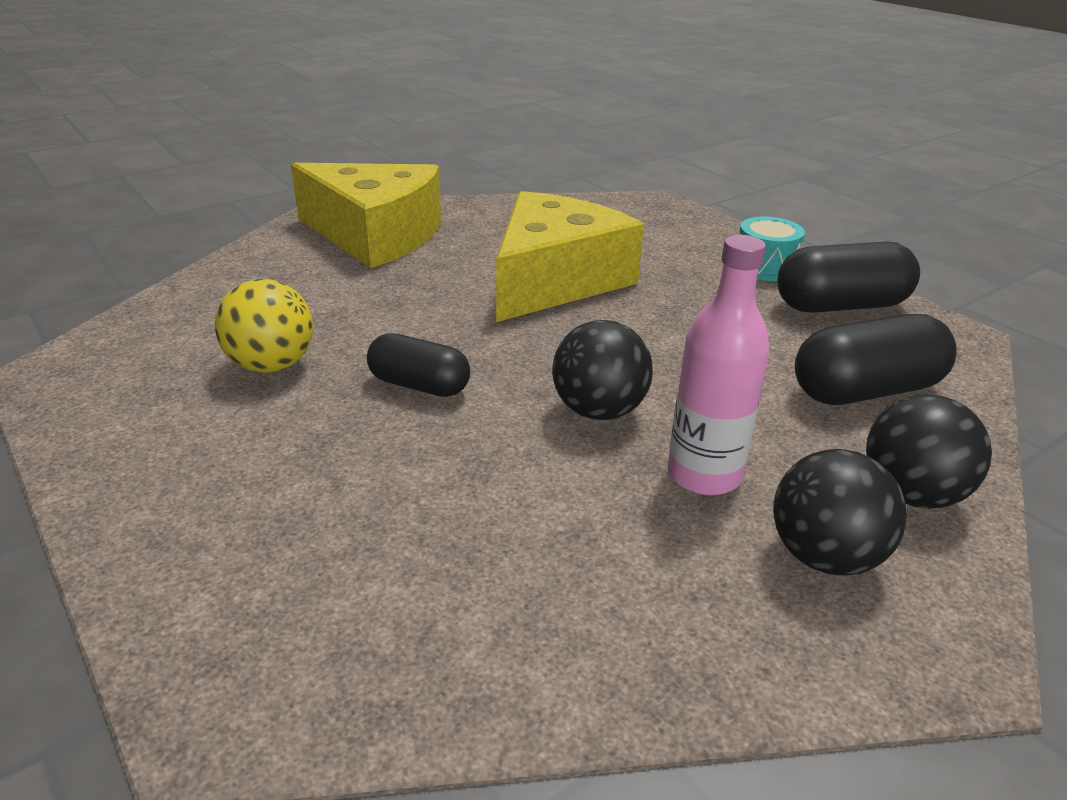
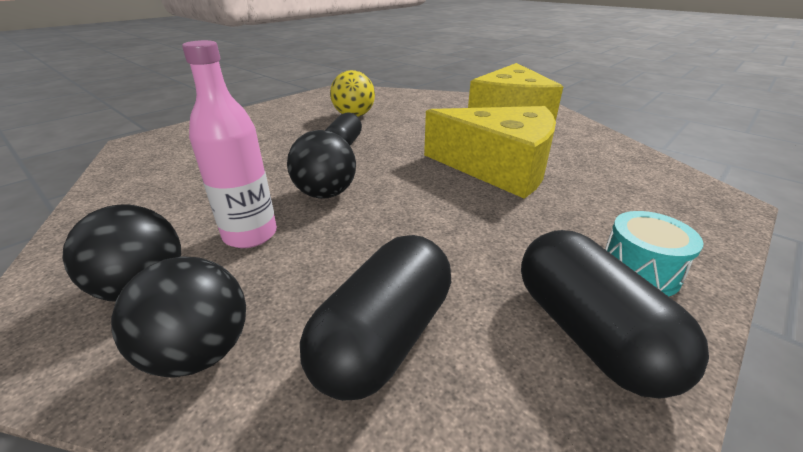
camera: 80 degrees right, 0 degrees up
black capsule [795,314,957,405] -> black capsule turned 60 degrees clockwise [300,235,451,401]

